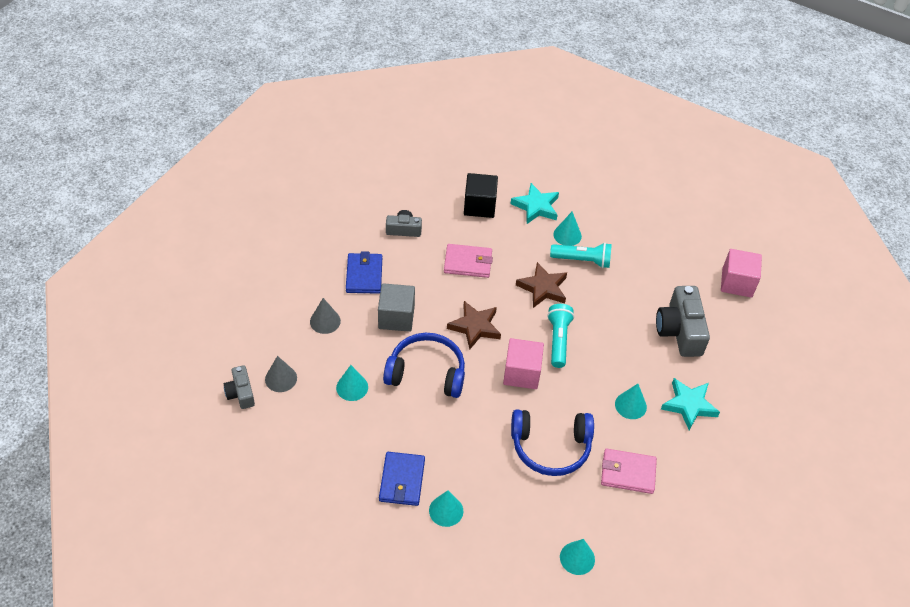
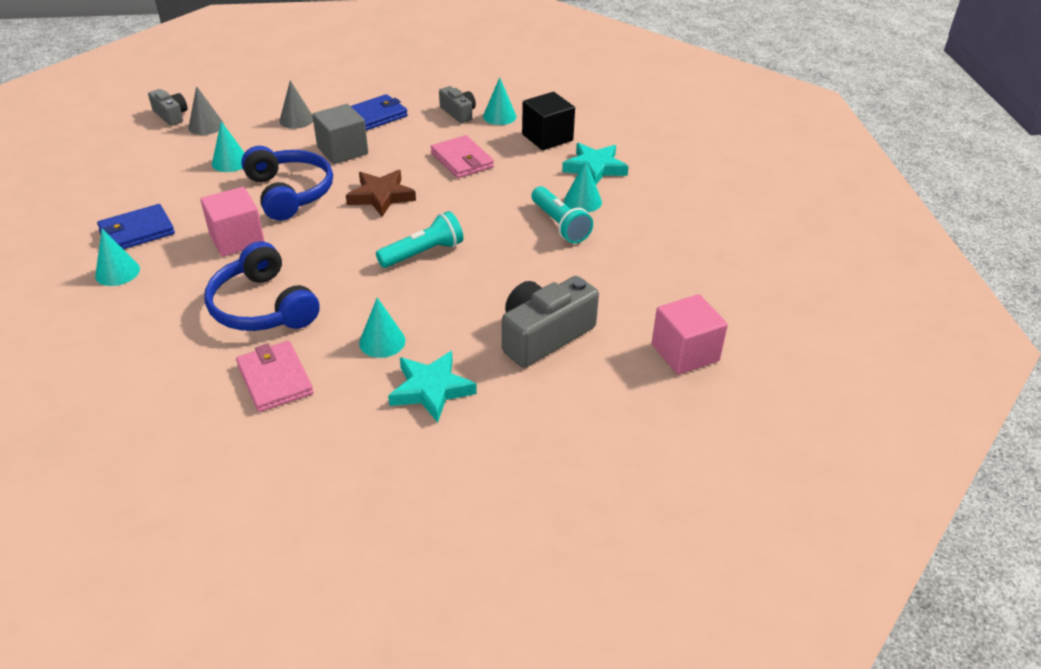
camera: 55 degrees right, 10 degrees down
grey camera [224,365,255,409] -> grey camera turned 105 degrees clockwise [148,89,188,126]
pink cube [503,338,544,389] -> pink cube moved to [200,187,265,257]
brown star [516,262,567,308] -> none
turquoise cone [560,539,595,575] -> turquoise cone moved to [483,77,517,125]

